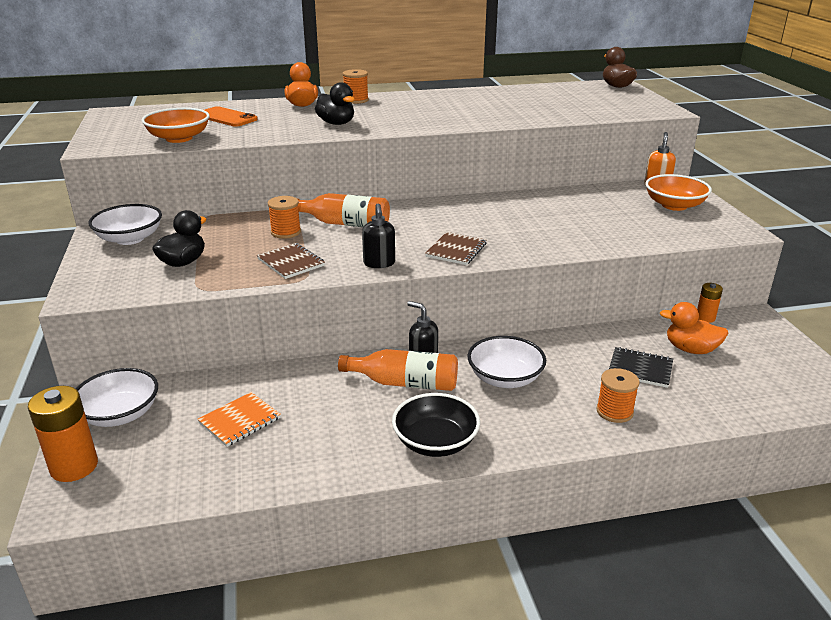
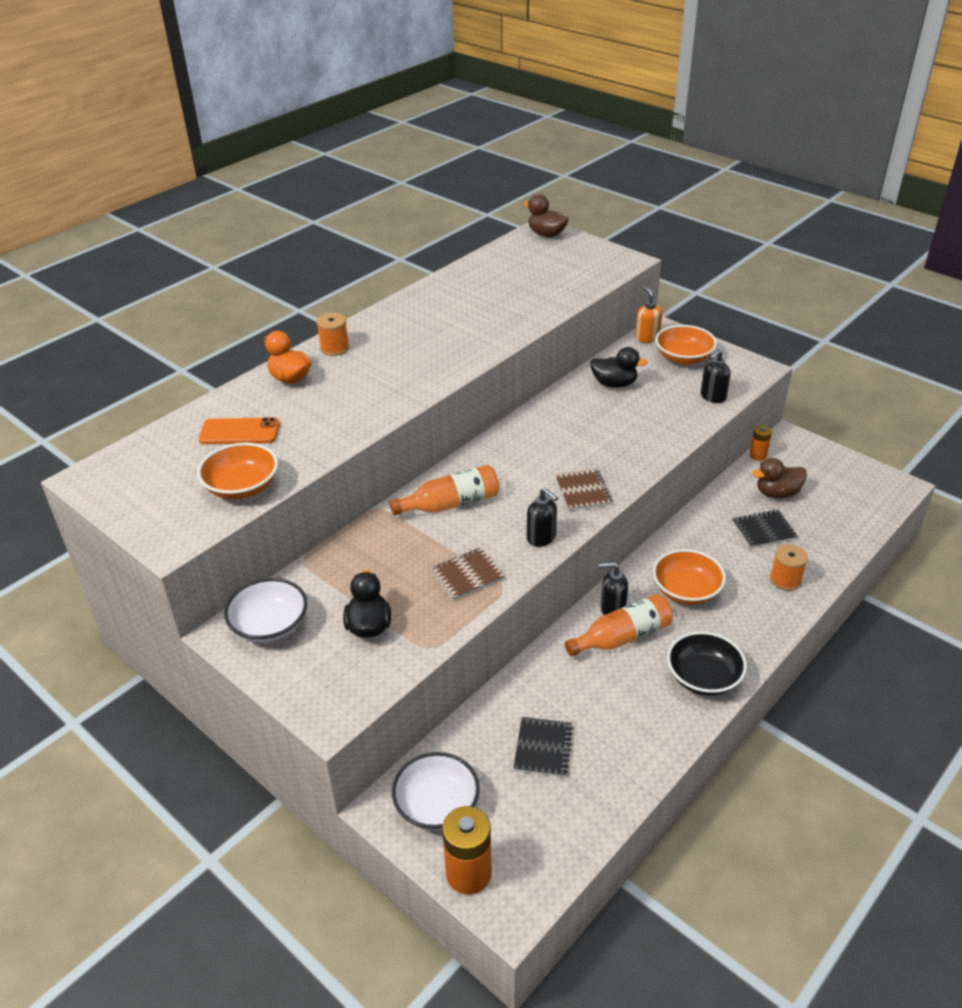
camera: 35 degrees left, 10 degrees up
orange notebook [197,392,281,447] -> black notebook [513,717,573,777]
brown notebook [257,243,325,279] -> brown notebook turned 45 degrees counterclockwise [430,547,505,600]
orange spool [268,196,301,239] -> none
black duck [315,82,355,125] -> black duck moved to [590,347,648,388]
white bowl [467,336,546,388] -> orange bowl [653,549,726,605]
orange duck [660,302,728,354] -> brown duck [752,458,807,498]
none -> black soap dispenser [701,349,731,403]

